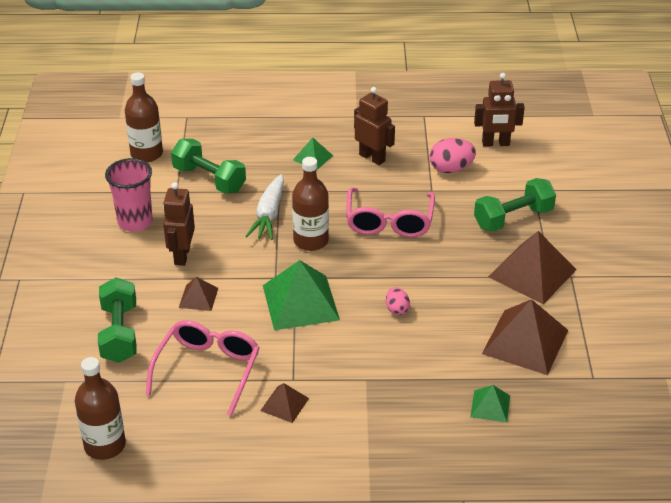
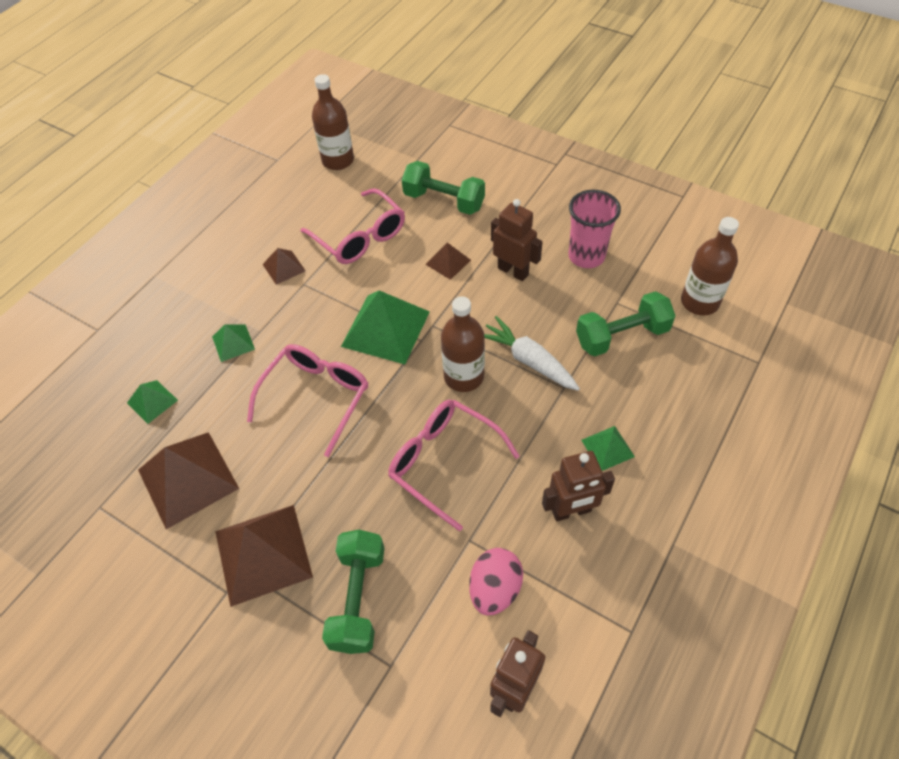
camera: 125 degrees right, 15 degrees up
pink egg [386,287,410,315] -> pink glasses [247,344,368,457]
none -> green pyramid [212,324,255,362]

